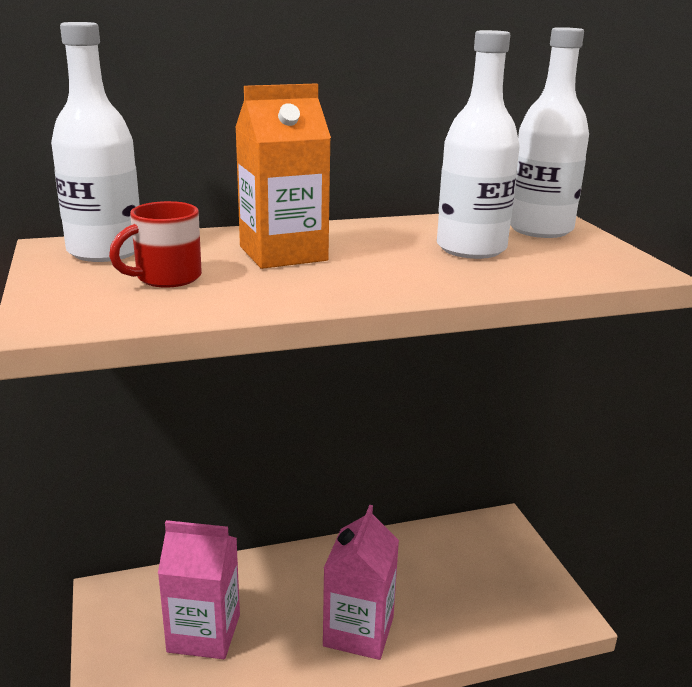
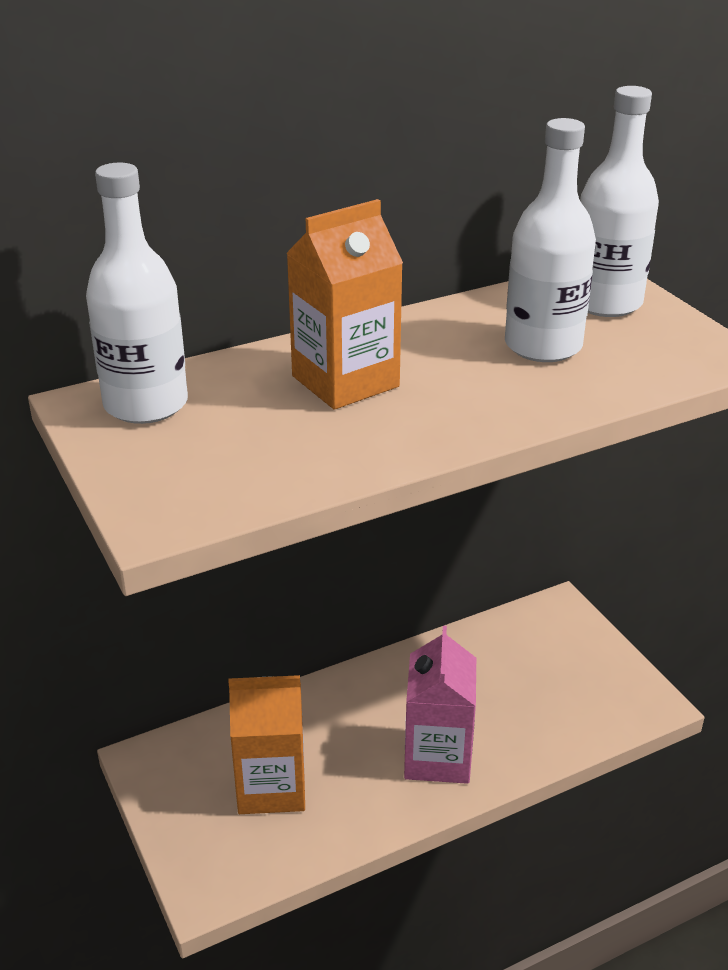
camera: 10 degrees left, 10 degrees up
red mug [109,201,202,288] -> none
pink carton [158,520,240,659] -> orange carton [228,675,305,814]

